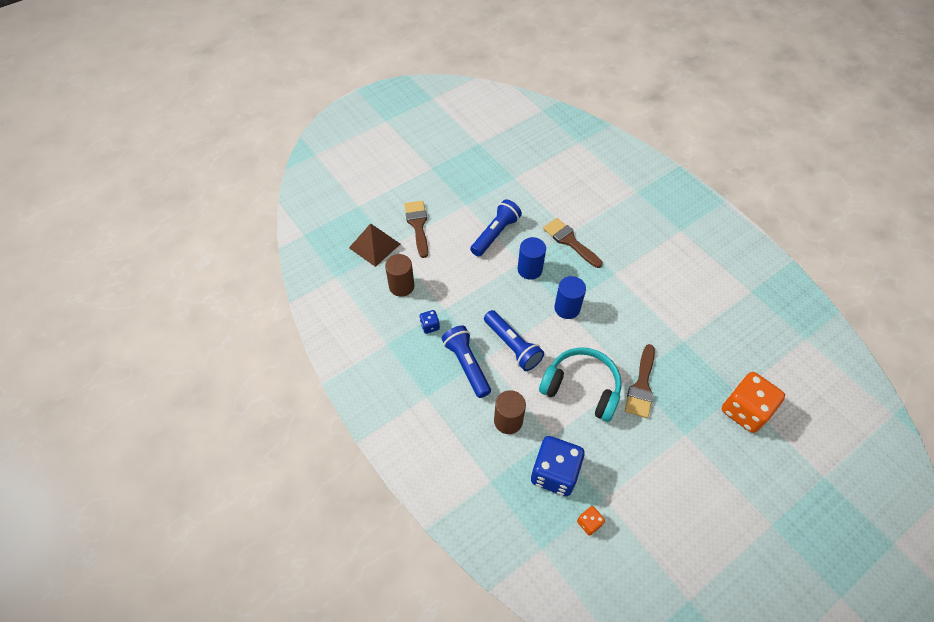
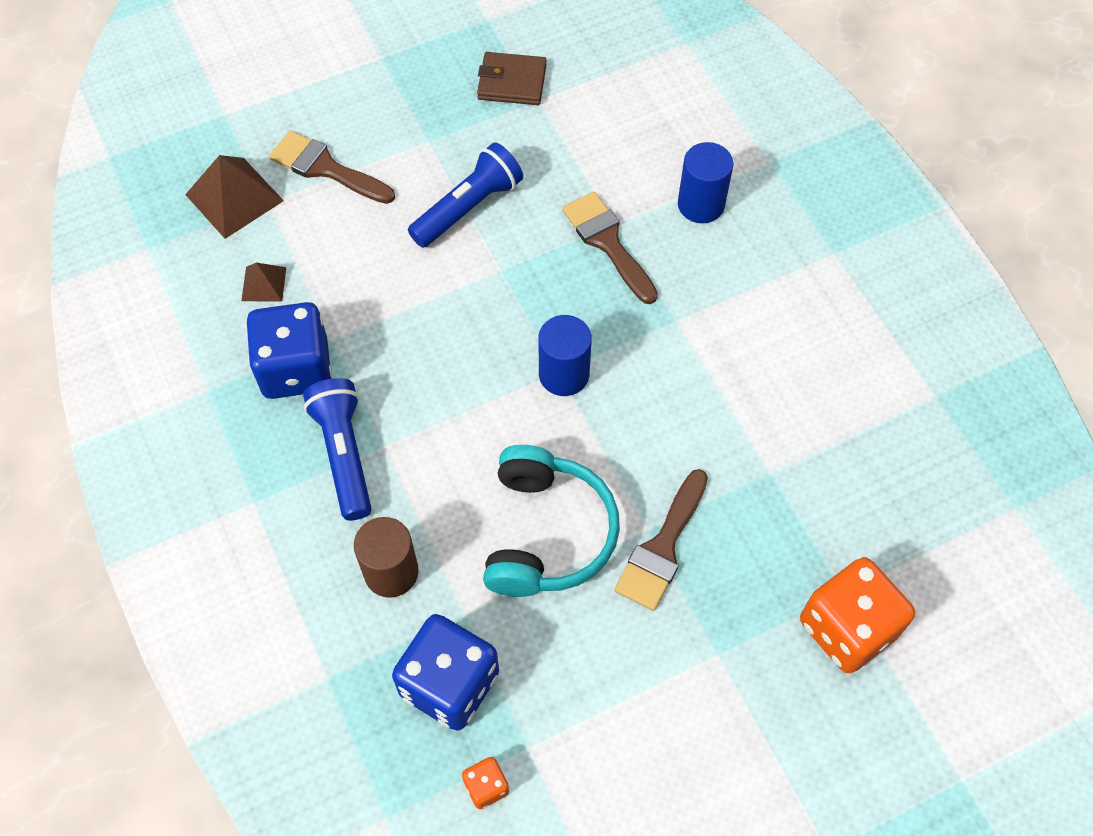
camera: 10 degrees right, 5 degrees up
brown cylinder [385,254,414,297] -> brown pyramid [241,263,286,302]
brown brush [404,201,428,258] -> brown brush turned 60 degrees counterclockwise [269,131,395,204]
blue dice [420,310,440,334] -> blue dice [246,302,332,399], size x2.21
blue flashlight [484,310,544,371] -> none
blue cylinder [518,237,546,280] -> blue cylinder moved to [678,142,733,223]
turquoise headphones [539,347,622,422] -> turquoise headphones turned 60 degrees clockwise [483,445,620,597]
none -> brown wallet [477,52,547,105]

